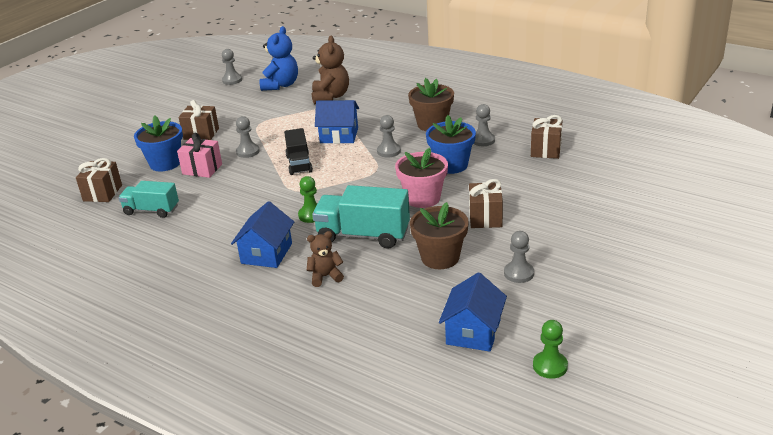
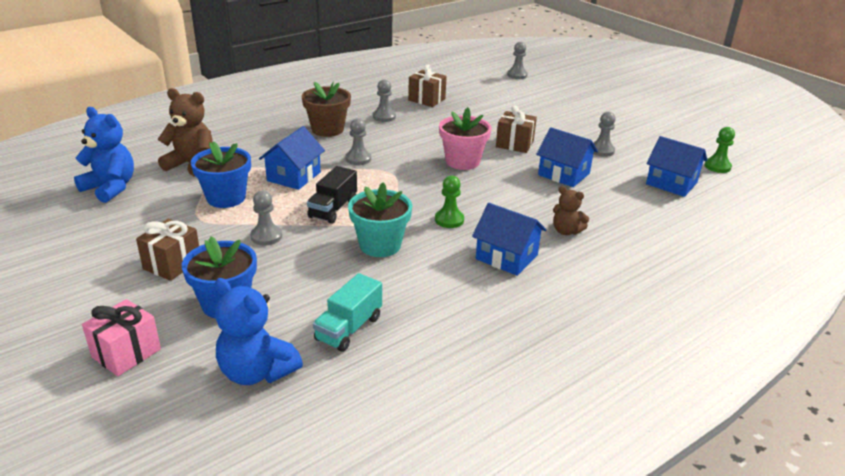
camera: 75 degrees left, 0 degrees up
brown gift [76,158,122,202] -> blue teddy bear [215,278,303,385]
pink gift [177,133,222,178] -> pink gift moved to [82,299,161,376]
grey pawn [222,49,242,85] -> grey pawn moved to [507,42,528,79]
black truck [284,128,313,175] -> black truck turned 105 degrees clockwise [307,166,357,224]
brown teddy bear [307,231,344,287] -> brown teddy bear turned 60 degrees counterclockwise [553,186,589,235]
turquoise truck [312,185,410,249] -> none
brown flower pot [410,202,469,269] -> blue house [536,127,598,187]
blue flower pot [426,115,476,174] -> blue flower pot moved to [191,142,251,208]
none -> turquoise flower pot [348,182,412,257]

